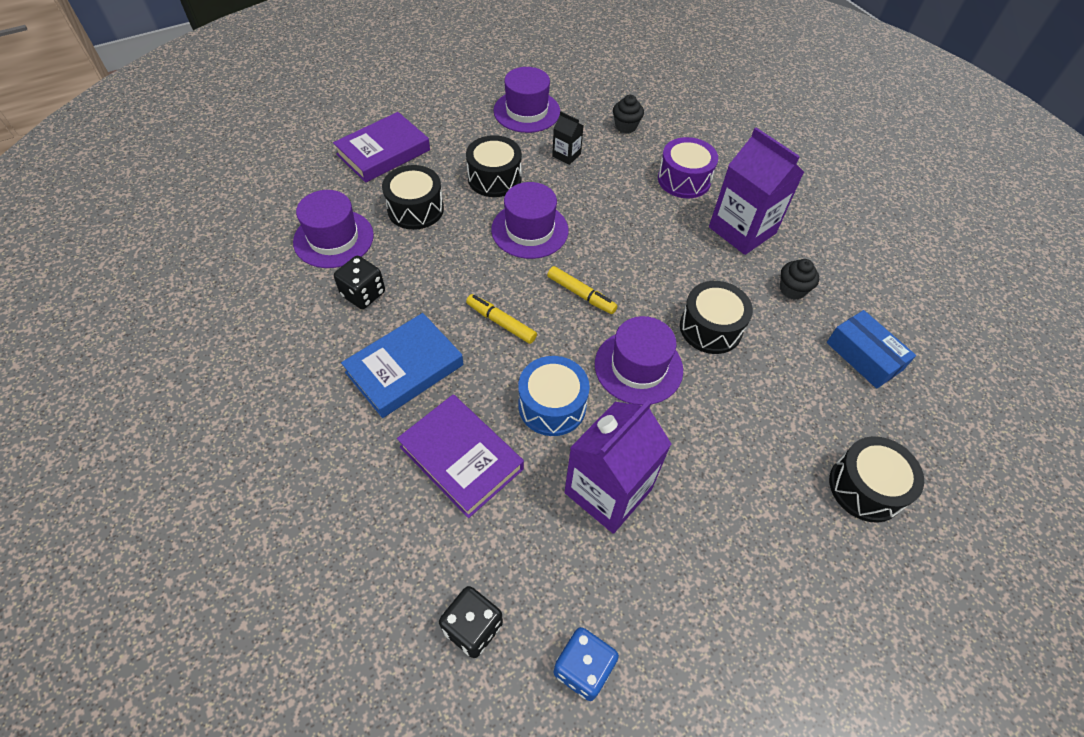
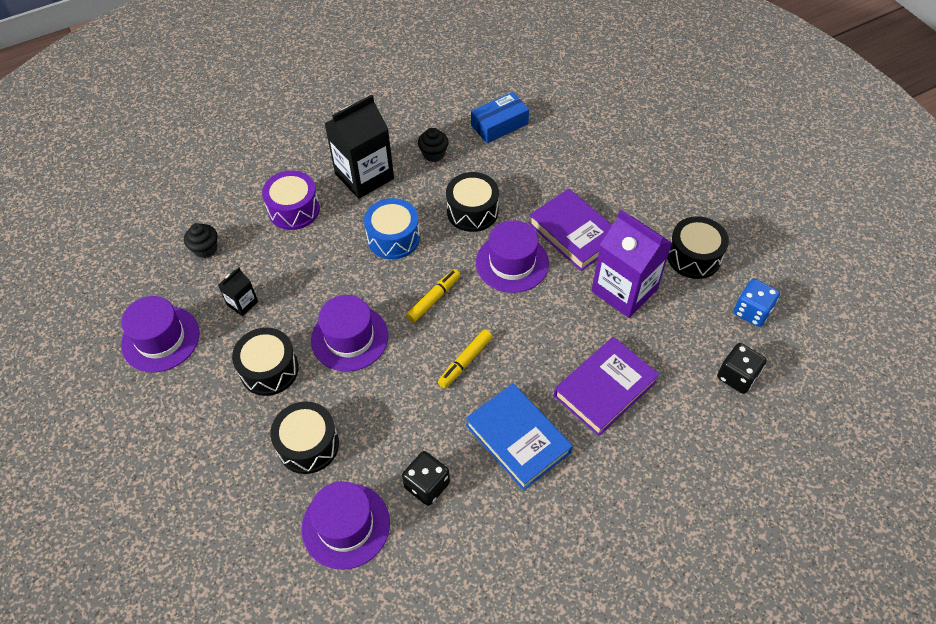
camera: 85 degrees left, 0 degrees up
purple book [333,112,430,183] -> purple book moved to [529,189,612,271]
blue drum [518,356,590,436] -> blue drum moved to [364,198,420,259]
purple carton [709,127,804,255] -> black carton [324,94,394,199]
black drum [829,436,924,523] -> black drum moved to [667,216,729,279]

